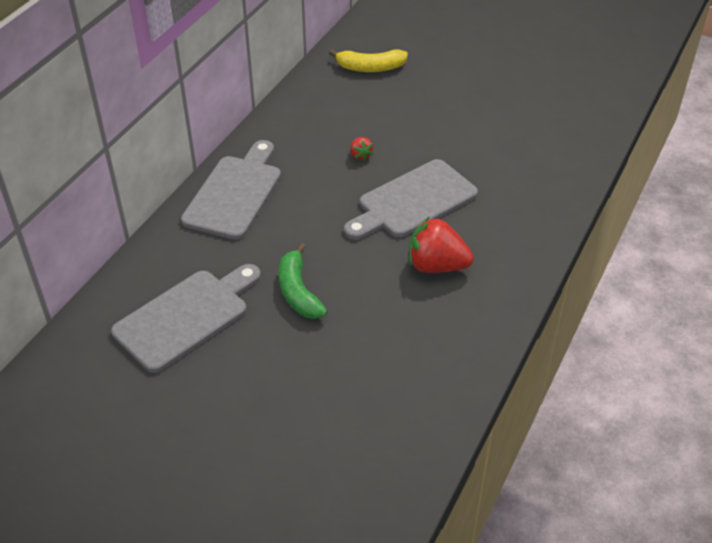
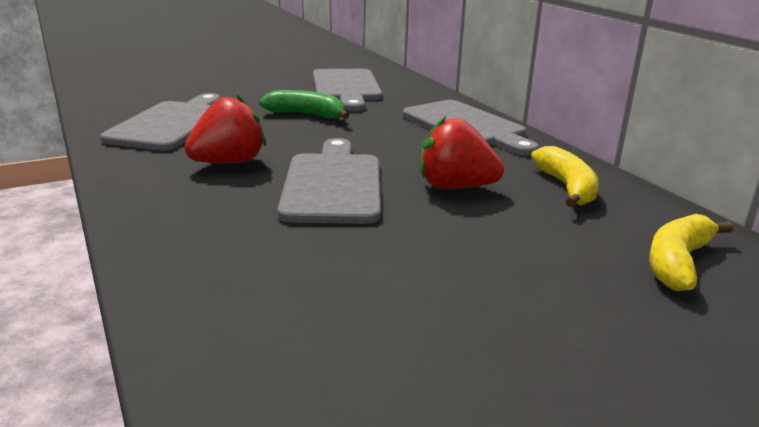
camera: 125 degrees right, 20 degrees down
red strawberry [350,137,373,161] -> red strawberry [420,116,504,189], size x2.13
none -> grey cutting board [100,93,221,151]
none -> yellow banana [531,146,599,207]

